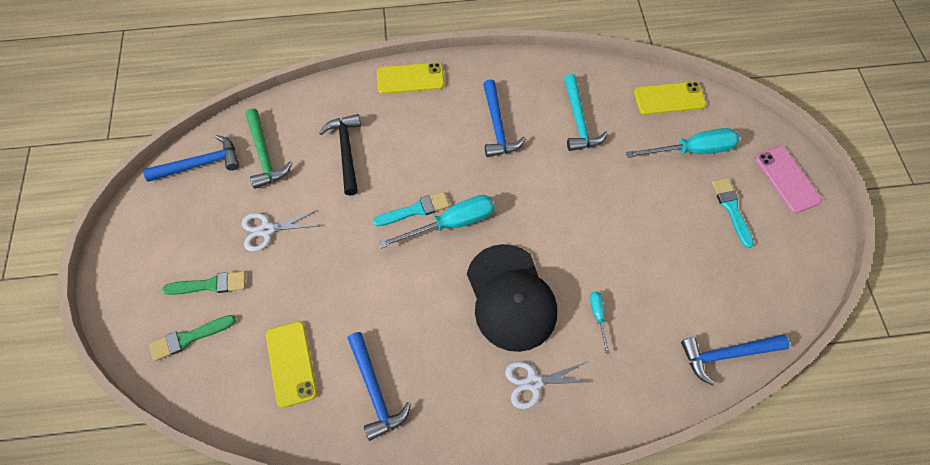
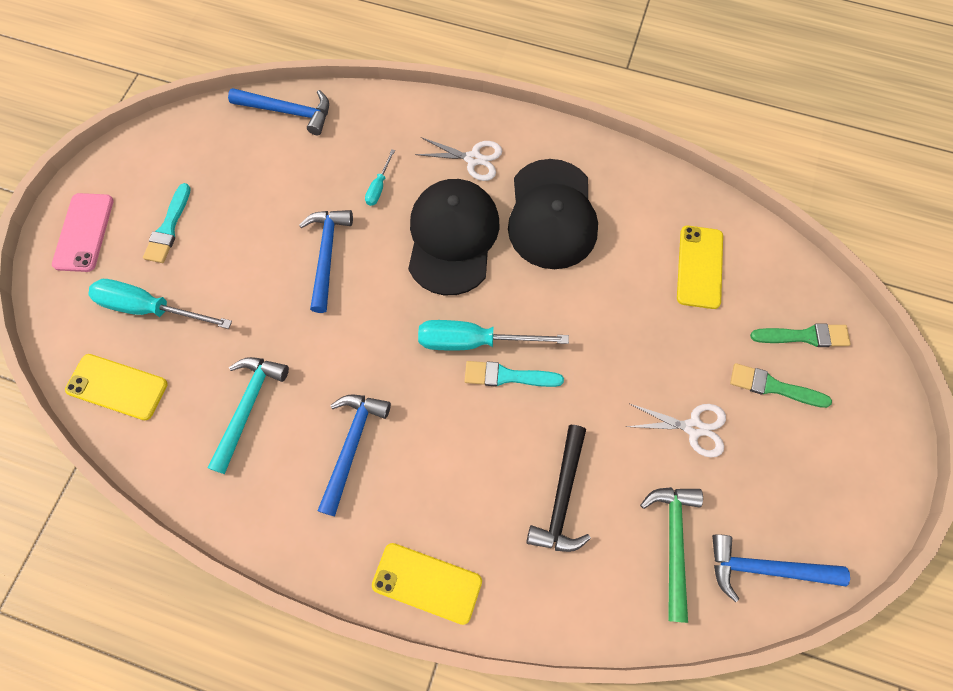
camera: 155 degrees left, 5 degrees up
blue hammer [347,332,411,441] -> blue hammer moved to [299,210,353,313]
none -> black cap [508,159,598,269]

